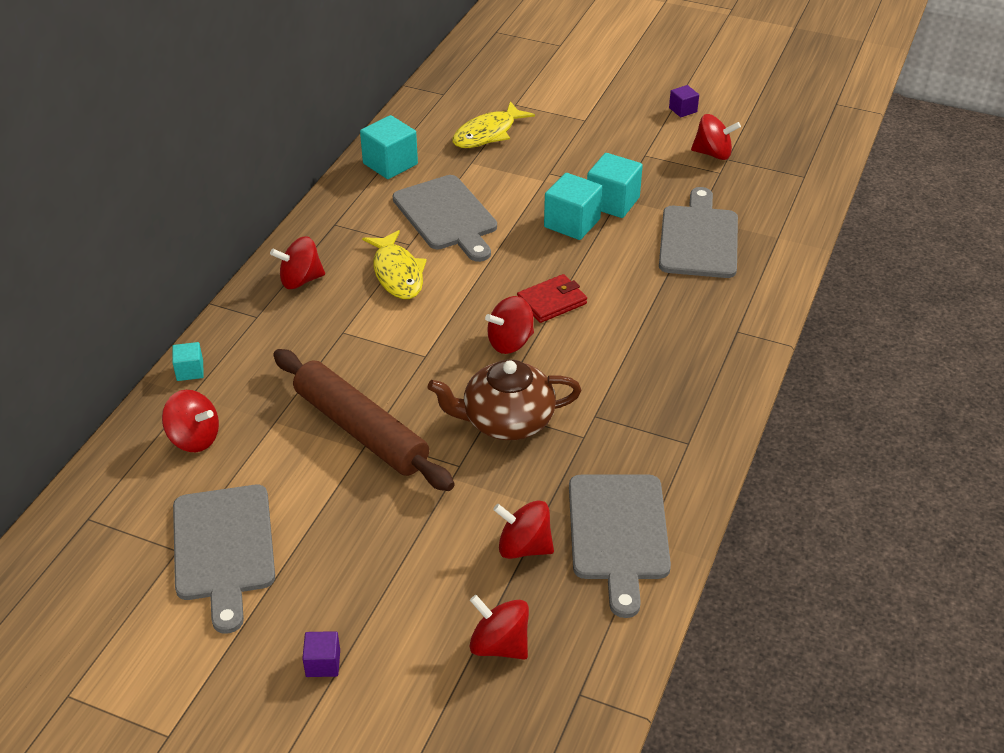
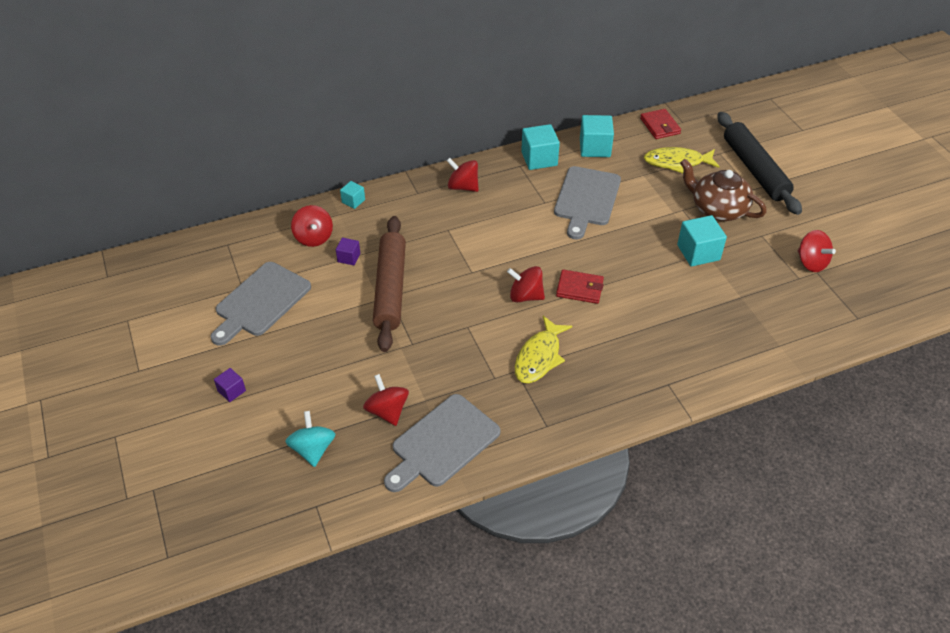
camera: 45 degrees right, 5 degrees up
yellow fish [362,230,427,299] -> yellow fish moved to [515,316,572,383]
brown teapot [428,360,582,440] -> brown teapot moved to [680,159,767,221]
red spinning top [469,595,529,660] -> turquoise spinning top [285,411,335,467]
turquoise cube [544,173,602,240] -> turquoise cube moved to [521,124,560,170]
grey cutting board [659,187,738,278] -> none
purple cube [669,85,699,117] -> purple cube moved to [336,238,360,265]
none -> red wallet [640,109,681,139]
none -> black rolling pin [717,112,802,215]

